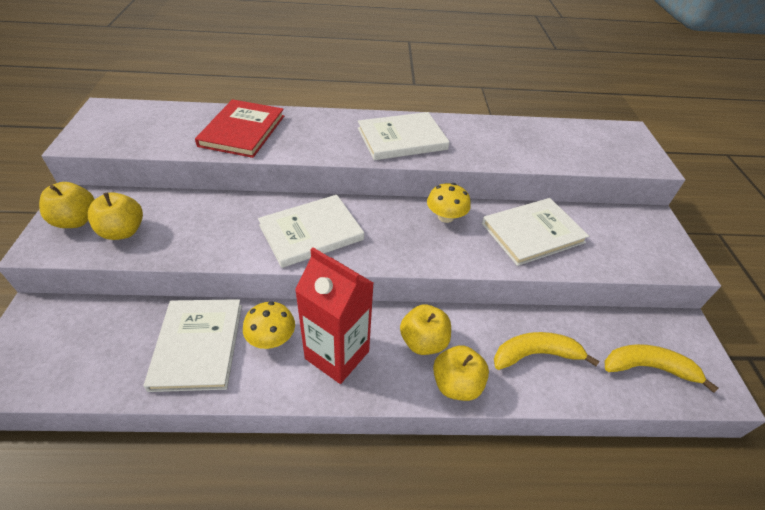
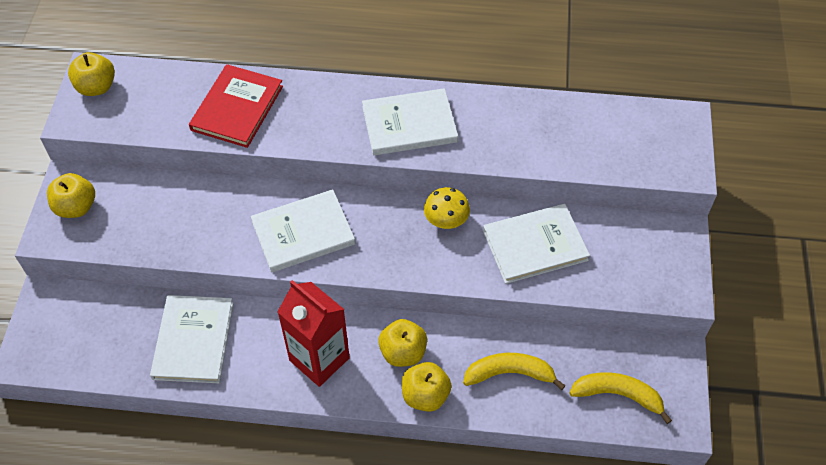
camera: 10 degrees right, 10 degrees up
yellow apple [87,192,143,240] -> yellow apple moved to [68,52,115,96]
yellow mushroom [243,302,295,349] -> none

